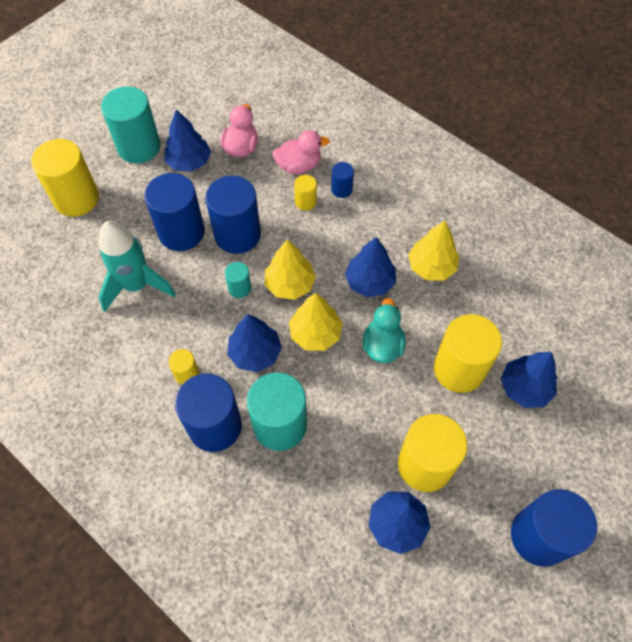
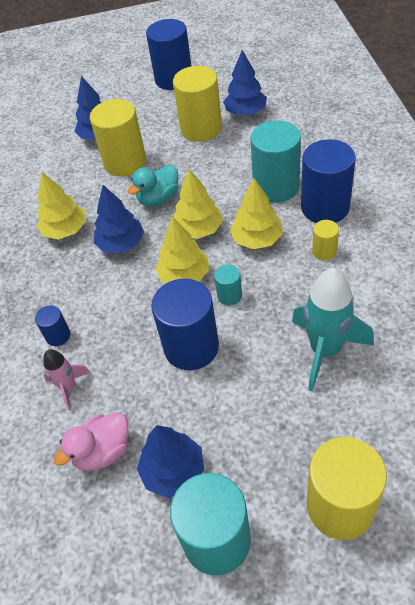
camera: 135 degrees left, 10 degrees down
blue cylinder [144,173,205,251] -> none
blue tree [227,314,282,372] -> yellow tree [230,178,283,249]
pink duck [273,130,330,174] -> pink rocket [43,349,91,411]
yellow cylinder [294,175,317,211] -> none

